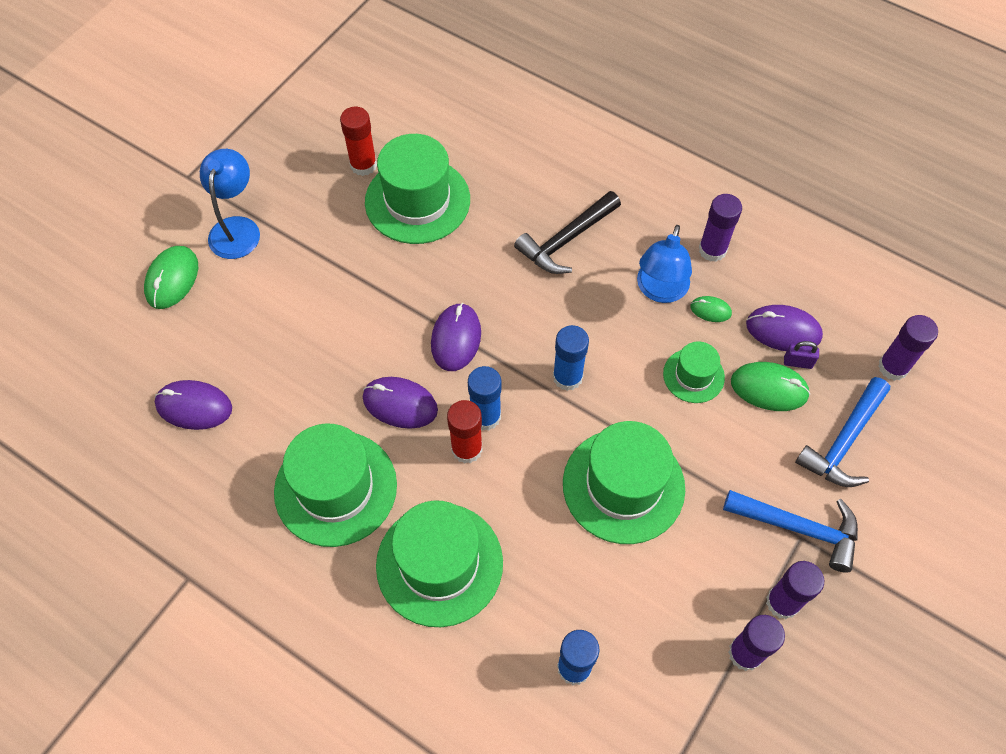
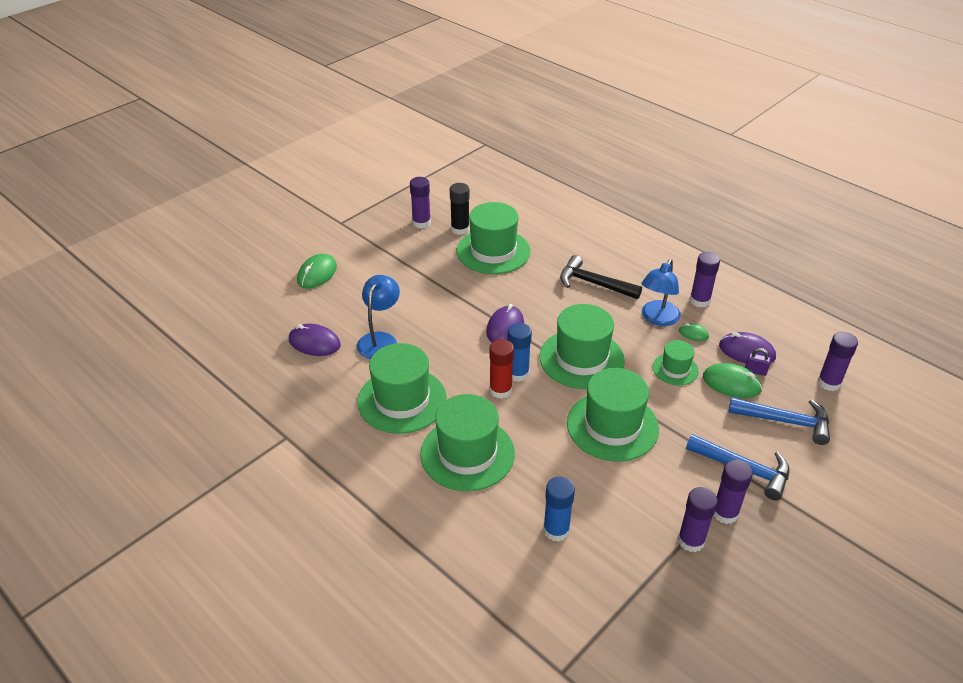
camera: 10 degrees right, 20 degrees down
blue lamp [200,149,260,259] -> blue lamp moved to [357,275,400,359]
red glue stick [340,107,377,176] -> black glue stick [450,183,470,235]
purple mouse [363,377,438,429] -> none
black hammer [514,191,621,274] -> black hammer turned 60 degrees clockwise [560,255,642,299]
blue glue stick [553,325,589,391] -> green hat [539,304,625,389]
blue hammer [795,377,890,487] -> blue hammer turned 120 degrees counterclockwise [728,397,830,445]
none -> purple glue stick [410,177,431,228]

